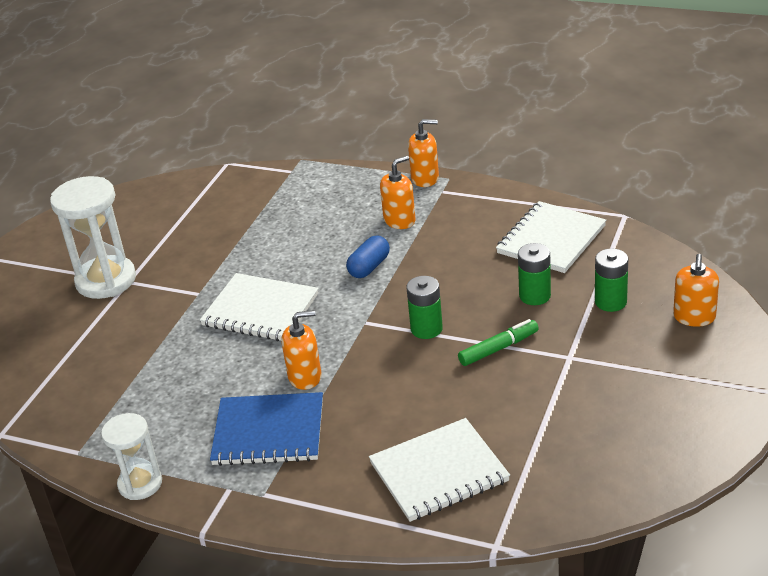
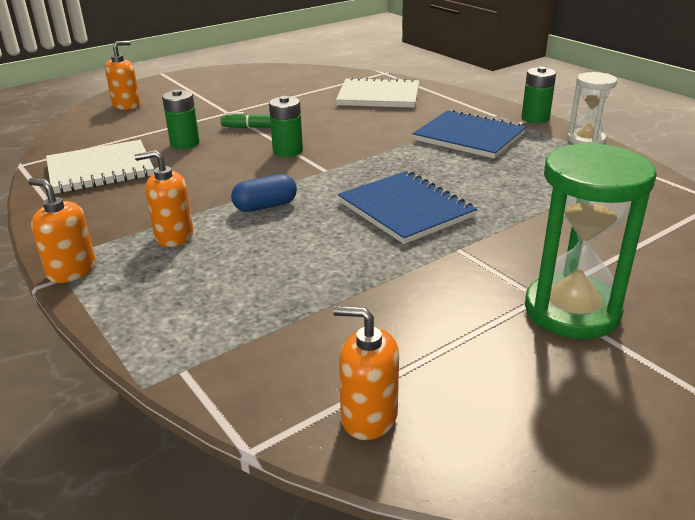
camera: 150 degrees left, 5 degrees down
white hourglass [50,176,136,299] -> green hourglass [525,142,657,339]
white notebook [200,273,319,341] -> blue notebook [338,171,477,244]
orange soap dispenser [281,310,322,390] -> orange soap dispenser moved to [333,306,399,440]
green battery [595,248,628,312] -> green battery moved to [522,67,556,123]

